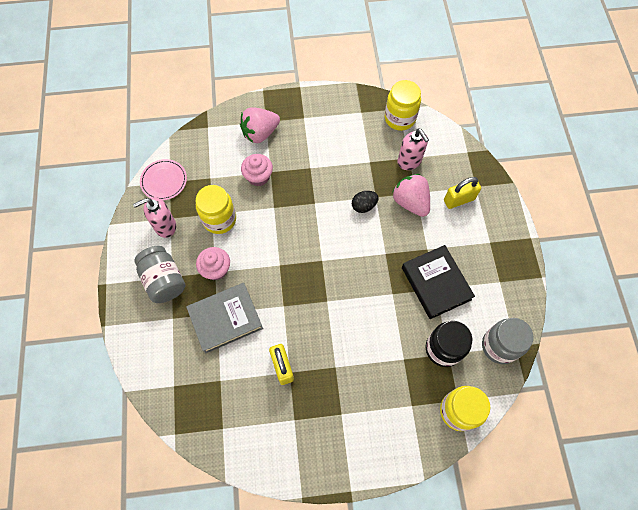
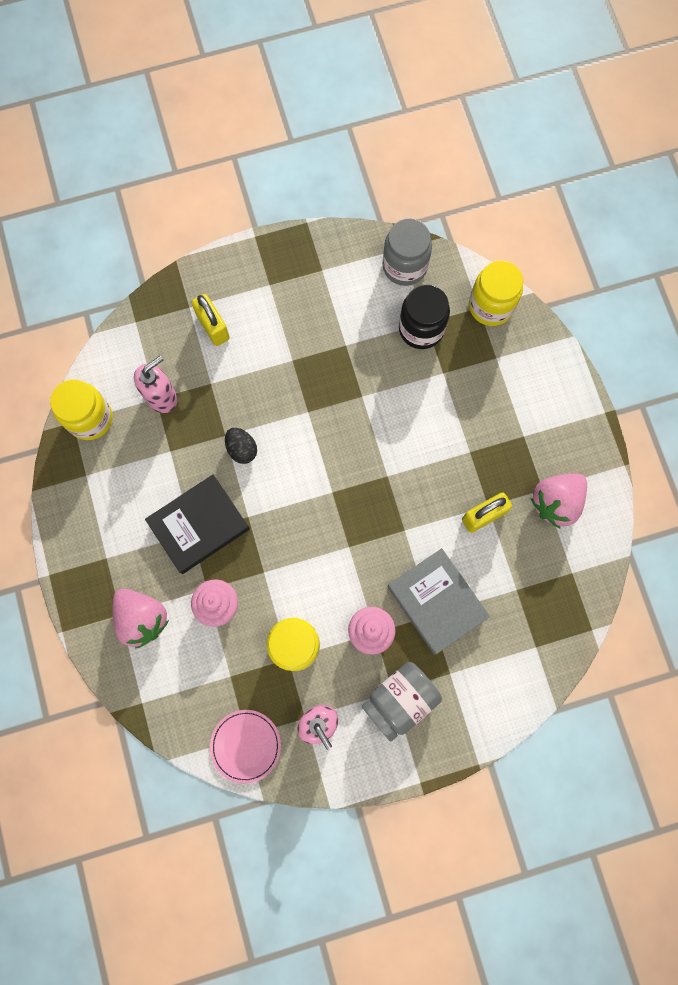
camera: 100 degrees left, 10 degrees up
pink strawberry [392,174,430,217] -> pink strawberry moved to [530,473,587,528]
black book [402,245,475,319] -> black book moved to [145,474,250,574]

